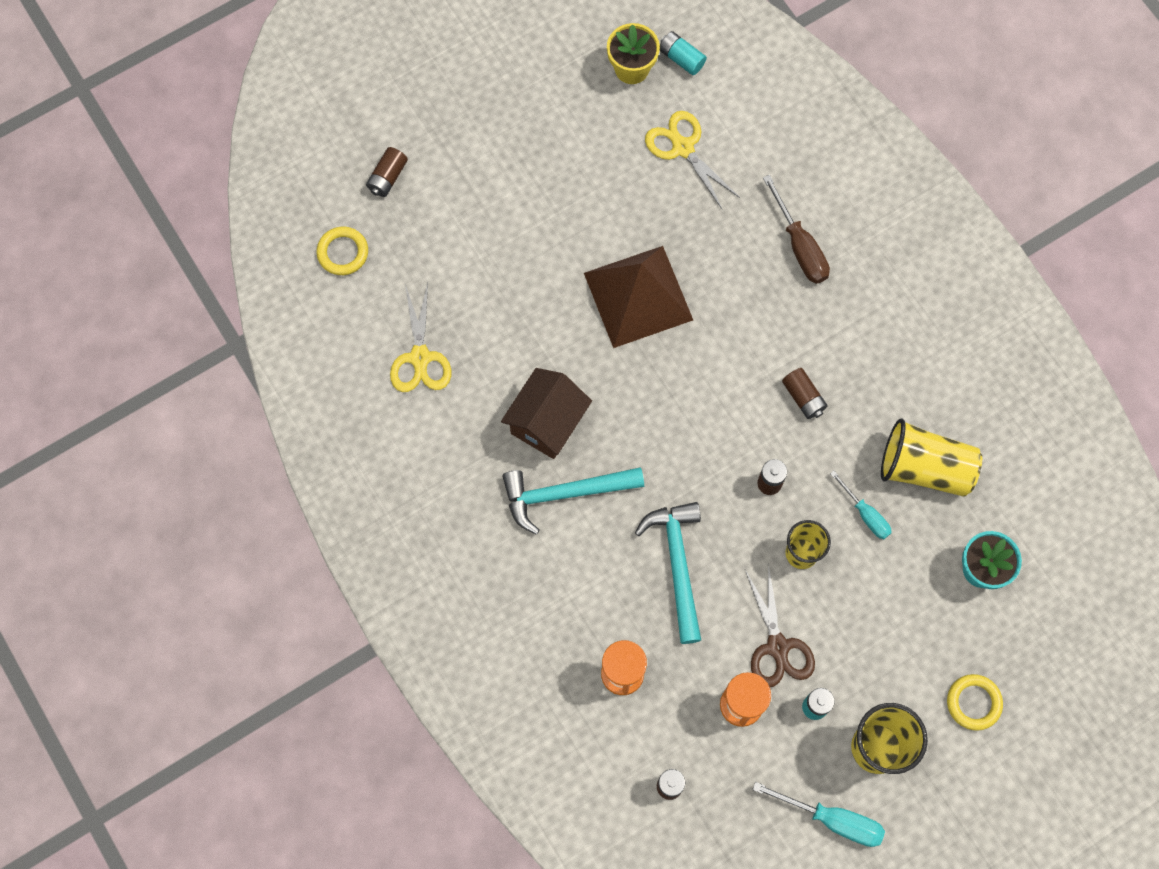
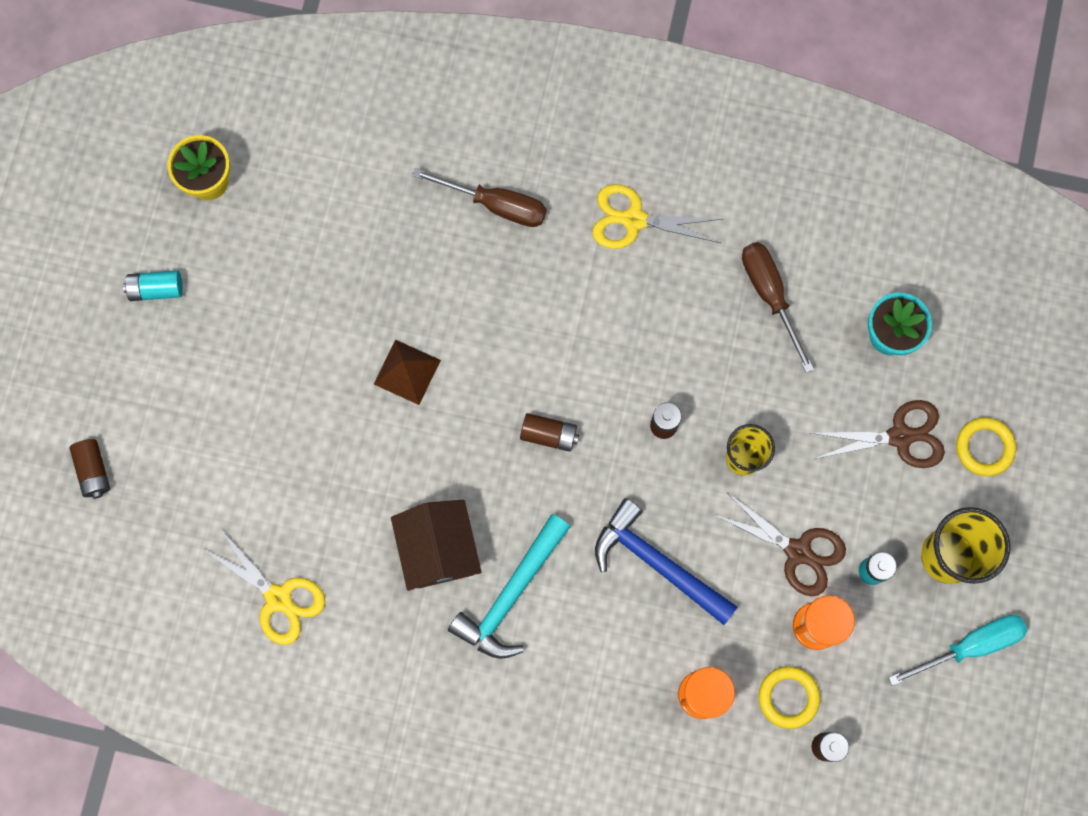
camera: 45 degrees left, 5 degrees up
yellow ring [316,227,368,275] -> yellow ring moved to [759,666,820,729]
brown pyramid [584,246,693,348] -> brown pyramid [374,340,441,405], size x0.52
turquoise hammer [635,502,701,644] -> blue hammer [595,498,737,625]
yellow scissors [645,111,740,209] -> yellow scissors moved to [592,184,722,249]
turquoise battery [660,31,707,75] -> turquoise battery moved to [123,270,183,301]
brown battery [782,368,827,419] -> brown battery moved to [520,413,579,452]
turquoise screwdriver [830,471,892,539] -> none
yellow cup [881,419,982,497] -> brown screwdriver [742,242,814,373]
none -> brown scissors [811,400,945,468]

